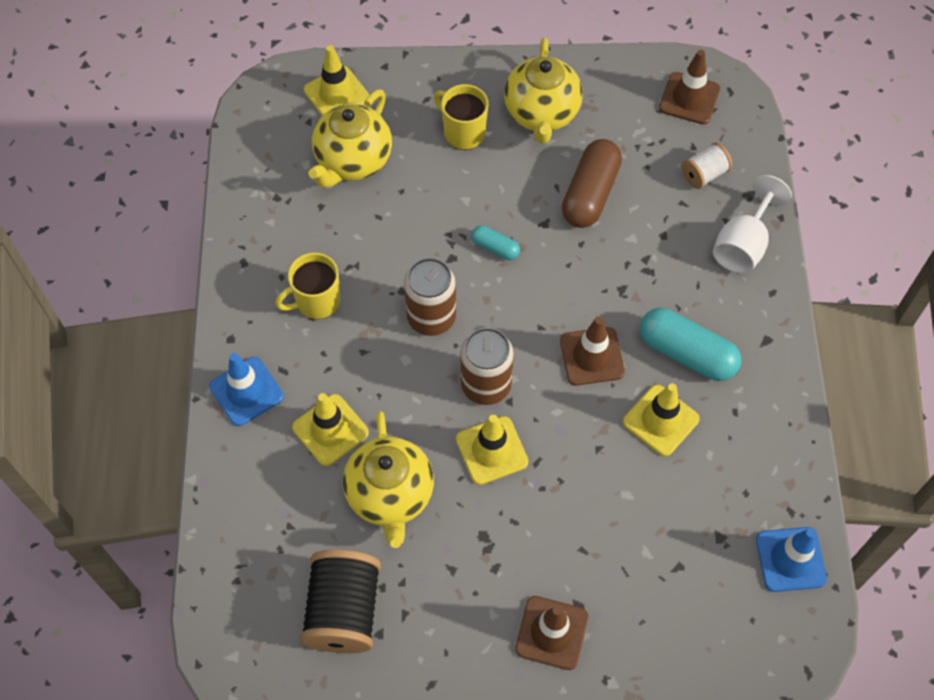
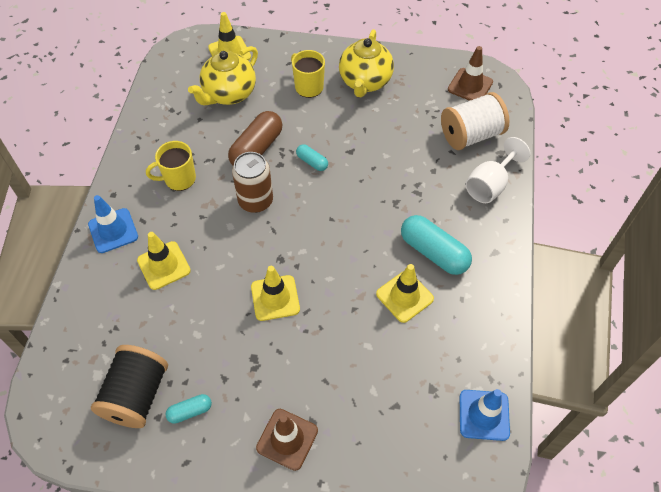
camera: 10 degrees right, 5 degrees down
yellow teapot [343,411,434,548] -> none
brown can [461,328,514,405] -> none
brown traffic cone [560,317,625,385] -> none
brown capsule [562,139,622,228] -> brown capsule moved to [228,111,283,165]
white spool [682,142,732,189] -> white spool [441,92,510,150], size x1.86
none -> turquoise capsule [166,394,212,424]

